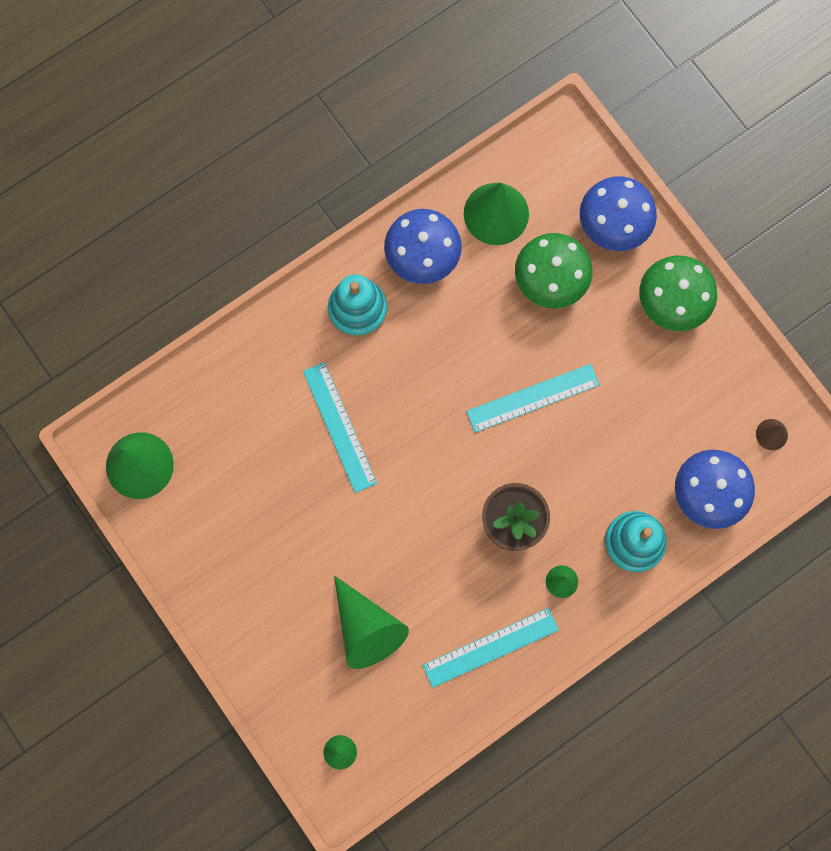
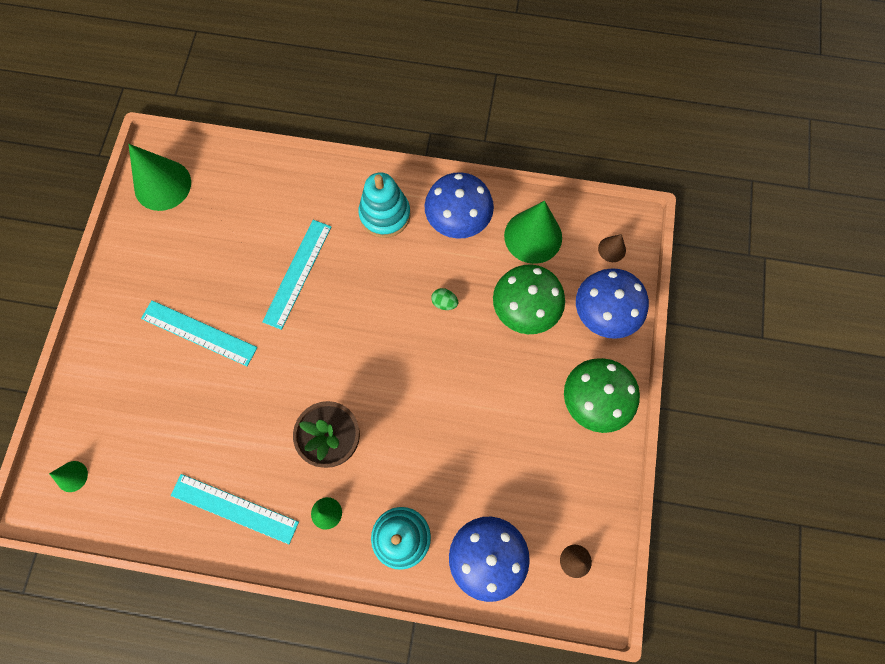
camera: 45 degrees right, 5 degrees down
green cone [334,576,409,669] -> none
turquoise ruler [466,364,600,433] -> turquoise ruler moved to [141,300,258,366]
none -> green egg [431,288,458,310]
none -> brown cone [598,234,626,262]

